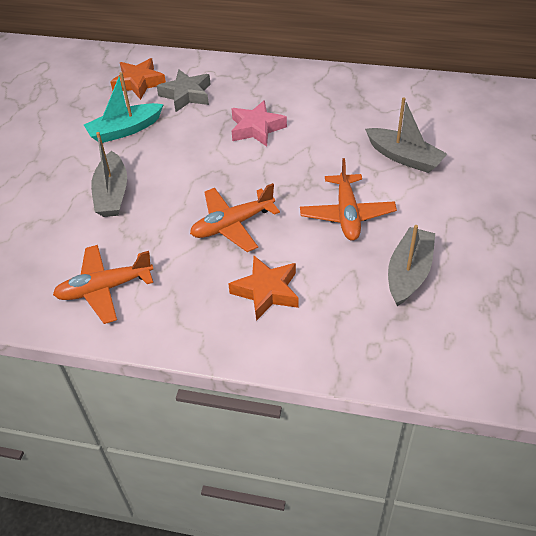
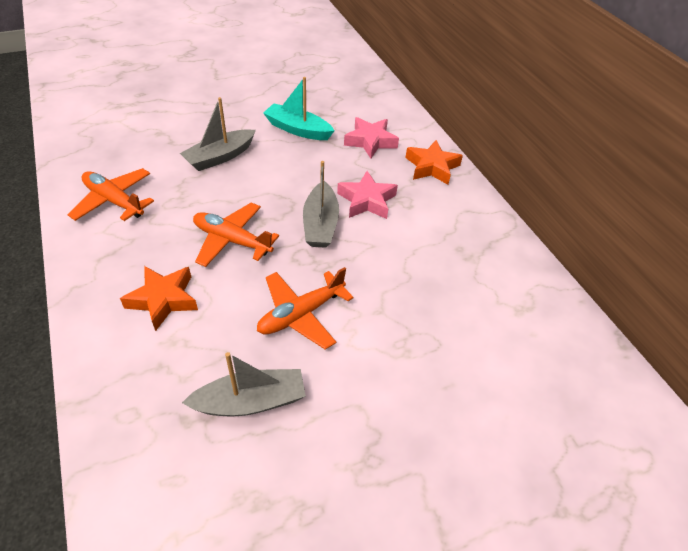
camera: 50 degrees right, 0 degrees up
orange star [110,58,166,100] -> orange star moved to [405,140,463,185]
grey star [157,70,211,112] -> pink star [344,117,399,159]
grey boat [365,97,447,173] -> grey boat moved to [303,161,339,248]

